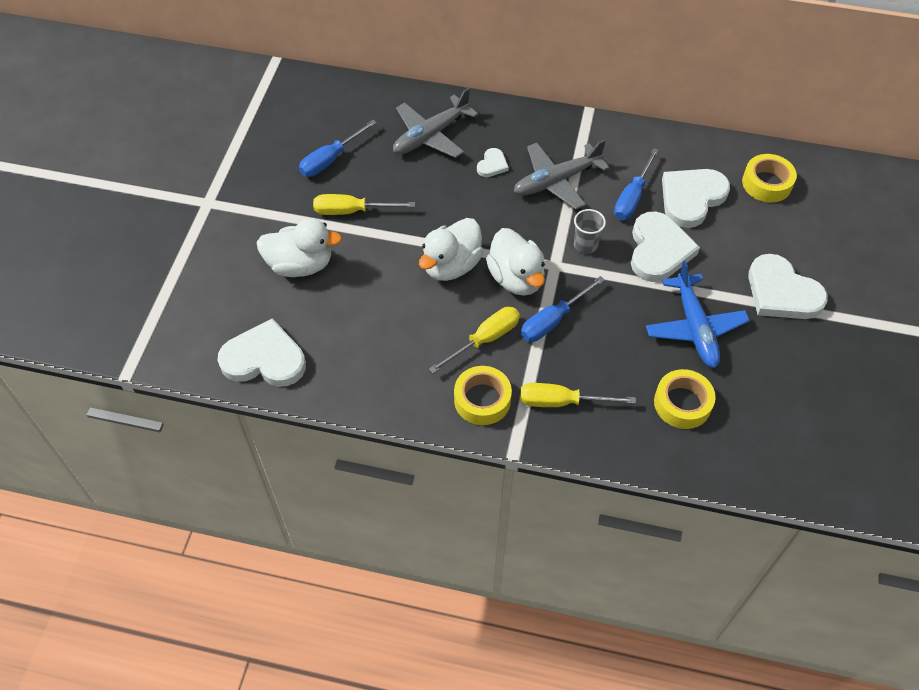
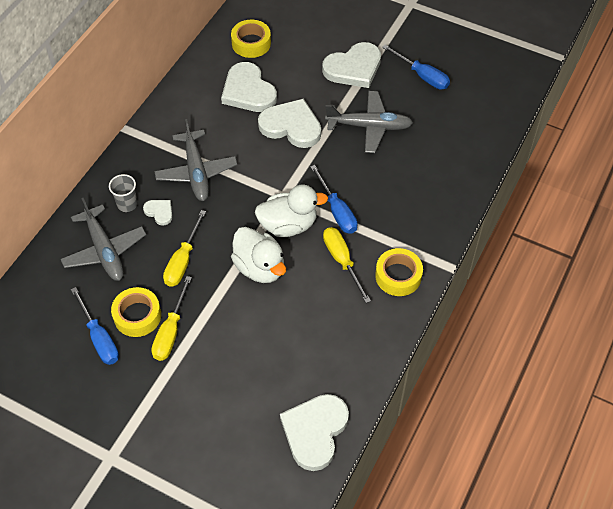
camera: 75 degrees left, 0 degrees up
white duck [257,218,342,277] -> none
yellow screwdriver [520,383,636,407] -> yellow screwdriver moved to [163,210,206,287]
grey cup [574,209,606,254] -> grey cup moved to [109,174,138,212]
blue screwdriver [614,148,659,220] -> blue screwdriver moved to [382,45,450,89]
blue plane [646,260,750,368] -> grey plane [325,91,413,153]
yellow tape [654,369,716,429] -> yellow tape moved to [111,287,161,337]

